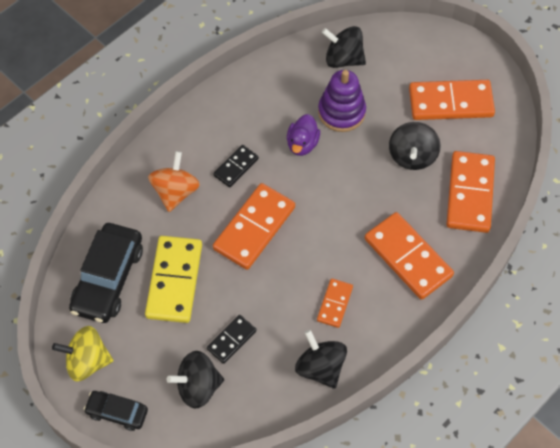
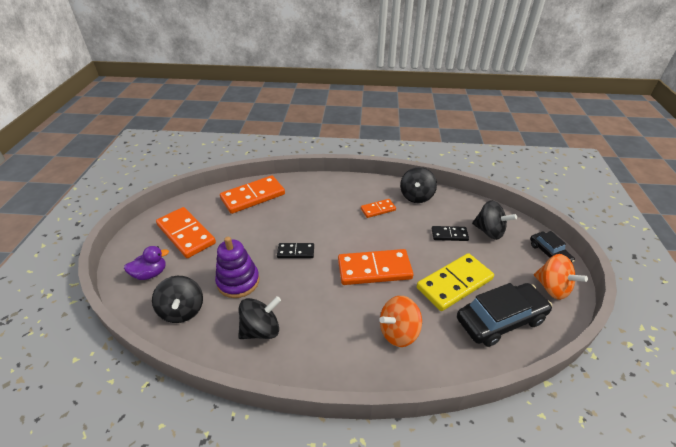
camera: 130 degrees left, 20 degrees down
yellow spinning top [52,326,114,381] -> orange spinning top [534,254,588,300]
black domino [213,145,259,187] -> black domino moved to [277,243,314,258]
purple duck [287,114,320,156] -> purple duck moved to [124,246,169,280]
orange domino [365,212,454,300] -> none
black spinning top [389,122,440,170] -> black spinning top moved to [238,296,281,339]

